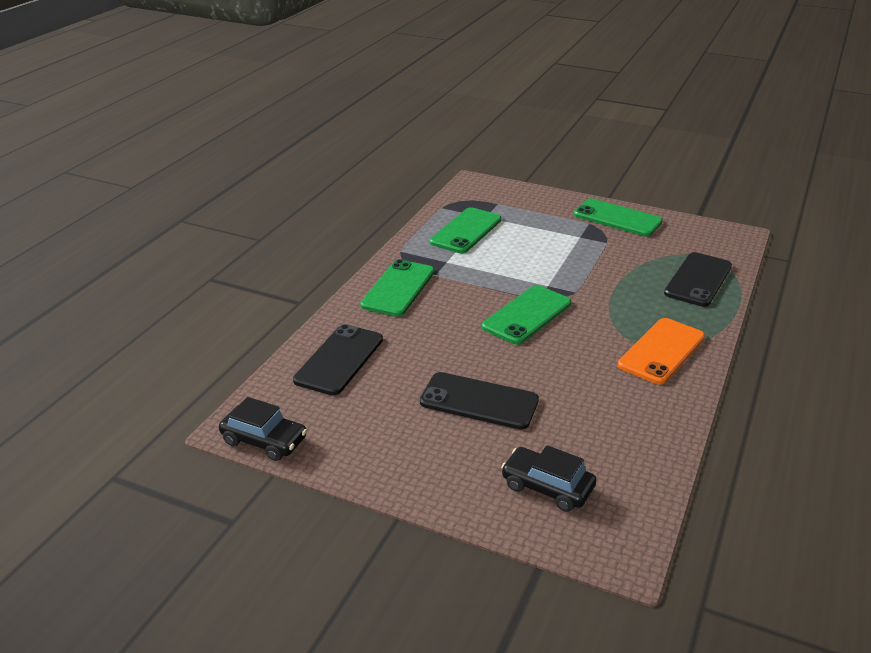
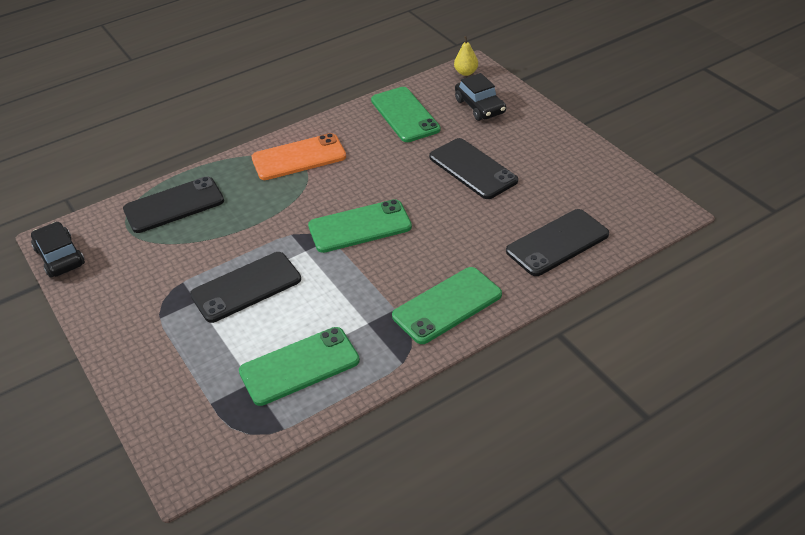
camera: 145 degrees left, 10 degrees up
black car [219,397,307,461] -> black car moved to [31,222,85,278]
green phone [574,199,663,236] -> green phone moved to [371,87,441,142]
none -> black phone [190,252,301,323]
none -> yellow pear [454,36,478,76]

